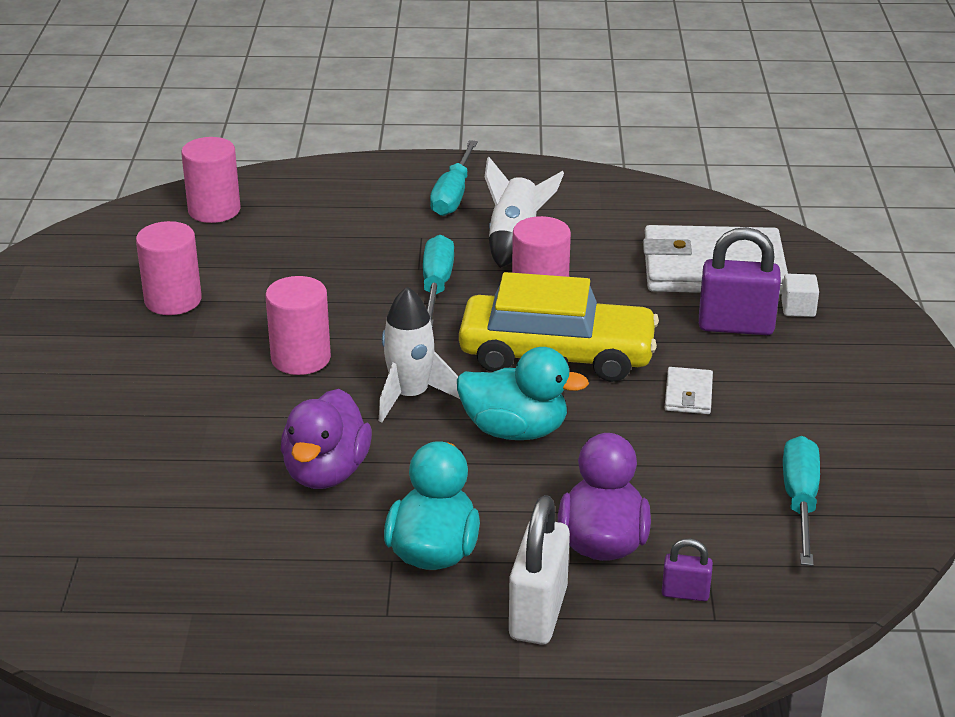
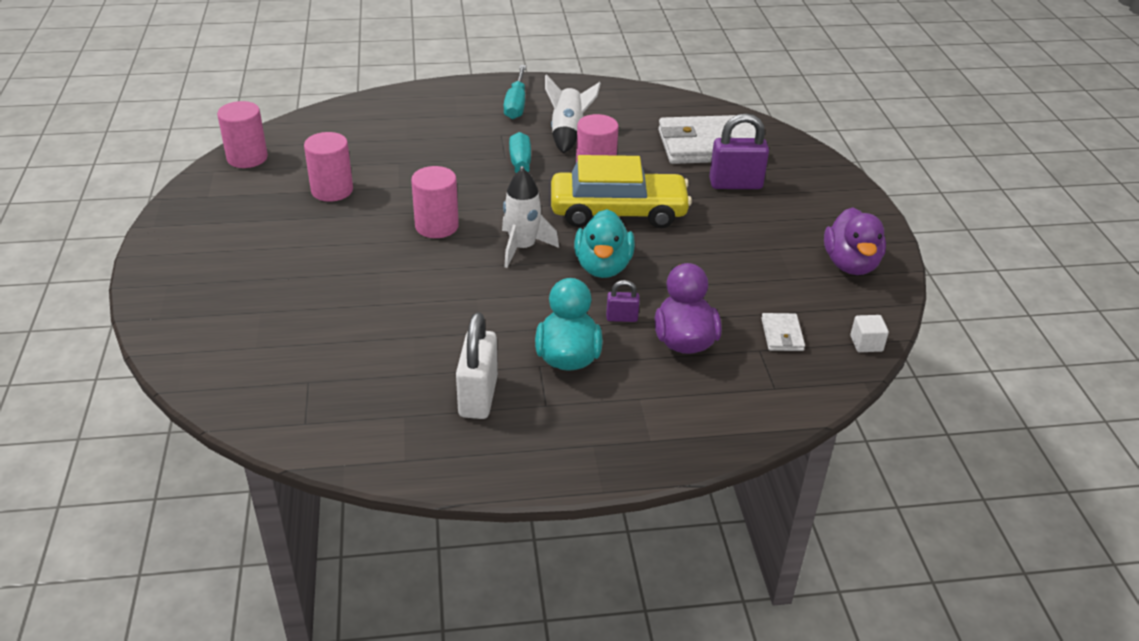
camera: 10 degrees left, 5 degrees up
pink cylinder [181,137,240,223] -> pink cylinder moved to [217,101,268,168]
purple duck [281,389,372,489] -> purple duck moved to [824,207,886,275]
turquoise duck [457,347,589,440] -> turquoise duck turned 90 degrees clockwise [574,209,635,278]
white padlock [509,495,570,644] -> white padlock moved to [456,312,498,419]
purple padlock [662,539,713,601] -> purple padlock moved to [606,280,640,322]
white wallet [665,367,713,414] -> white wallet moved to [761,313,805,351]
white cube [781,274,819,317] -> white cube moved to [850,315,889,352]
turquoise screwdriver [783,436,820,566] -> none

